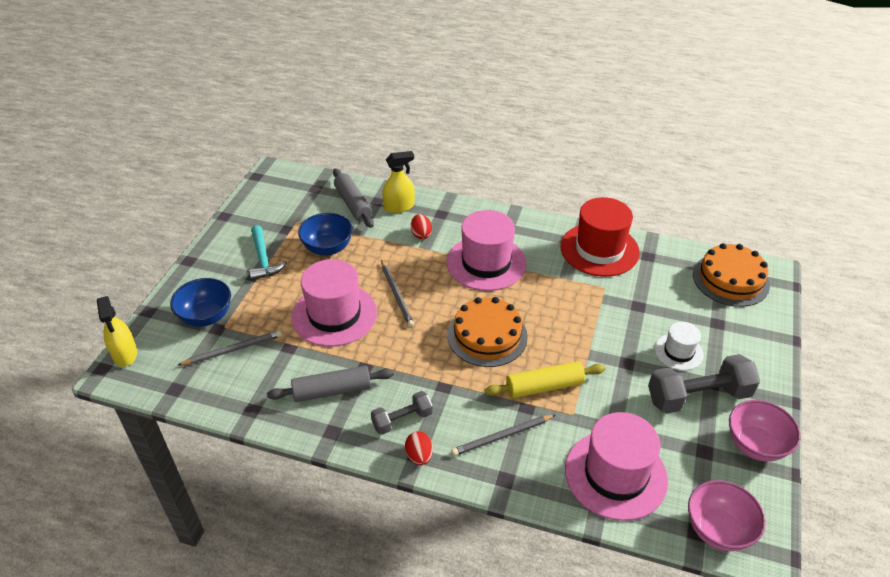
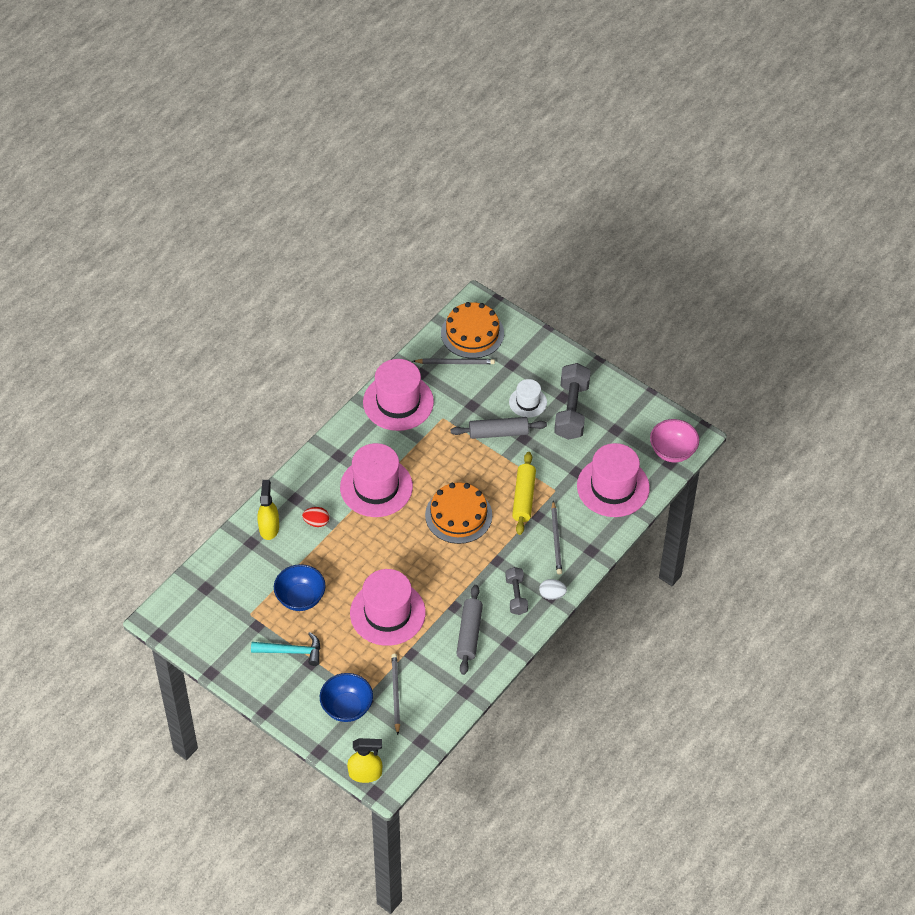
camera: 70 degrees left, 10 degrees up
grey rolling pin [333,168,374,228] -> grey rolling pin moved to [451,417,547,439]
grey pencil [381,260,414,327] -> grey pencil moved to [413,358,495,364]
red egg [405,431,433,465] -> white egg [539,579,567,600]
red hat [561,197,640,277] -> pink hat [363,359,434,431]
pink bowl [729,400,801,462] -> none

